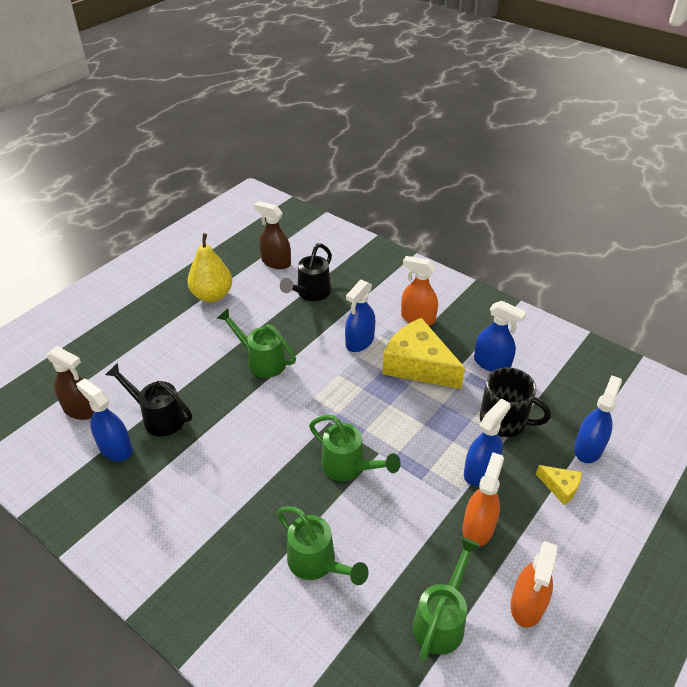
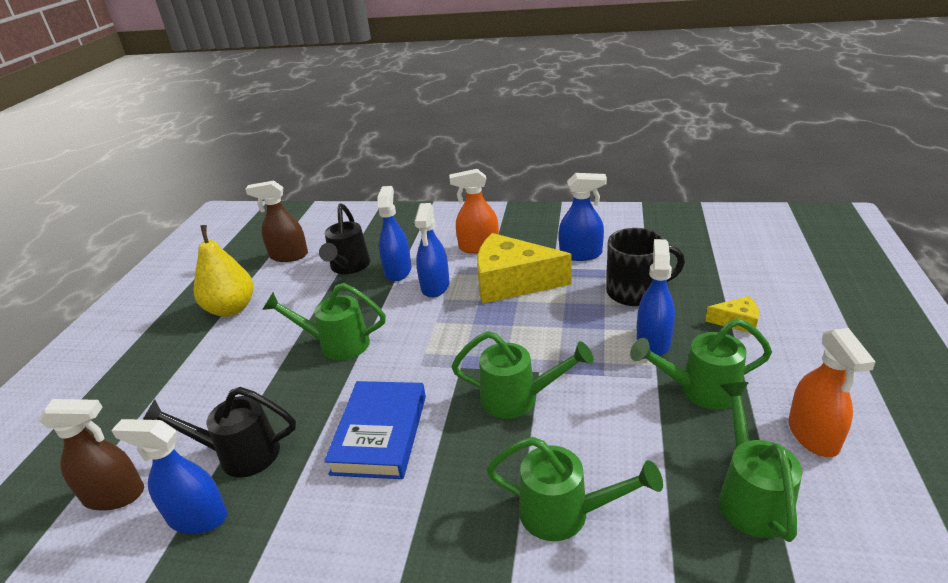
camera: 25 degrees left, 10 degrees down
orange spray bottle [462,452,504,547] -> green watering can [630,318,772,410]
blue spray bottle [574,375,622,463] -> blue spray bottle moved to [378,186,411,281]
none -> blue book [324,381,426,479]

